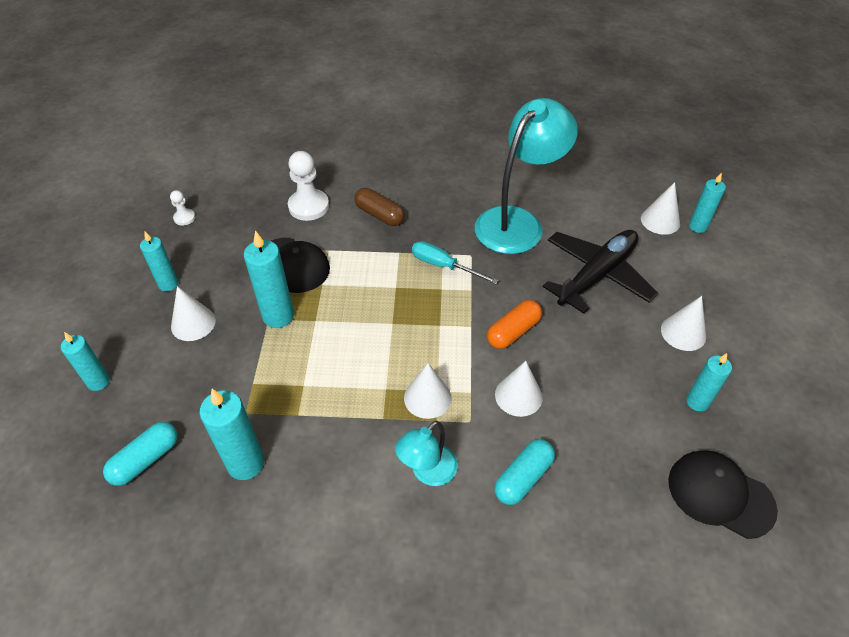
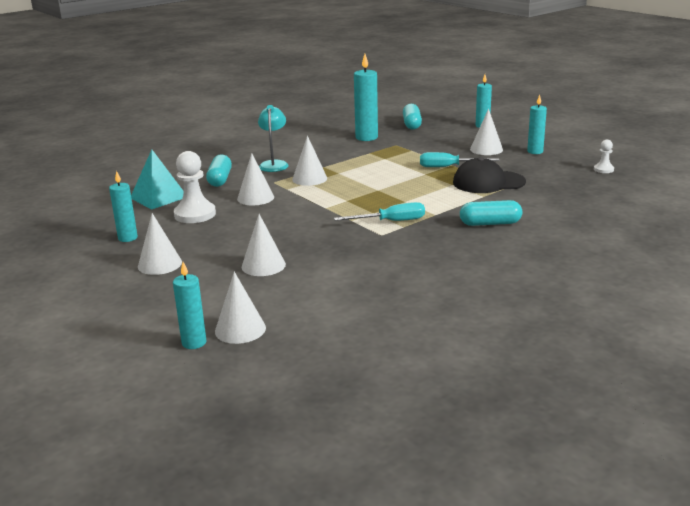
camera: 140 degrees right, 25 degrees down
turquoise candle [244,230,294,328] -> turquoise screwdriver [420,152,500,167]
white pawn [288,151,329,221] -> white pawn moved to [174,151,216,223]
brown capsule [354,188,405,226] -> turquoise capsule [460,200,522,226]
turquoise lamp [475,98,578,254] -> none
orange capsule [487,300,542,349] -> none
black plane [543,230,658,314] -> white cone [242,214,286,276]
black cap [668,450,778,539] -> none
none -> turquoise pyramid [131,150,184,209]

